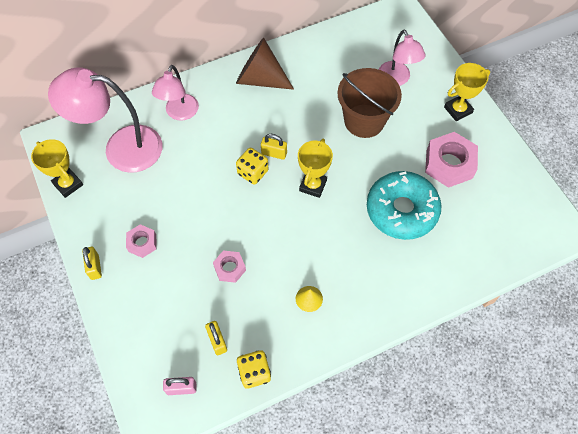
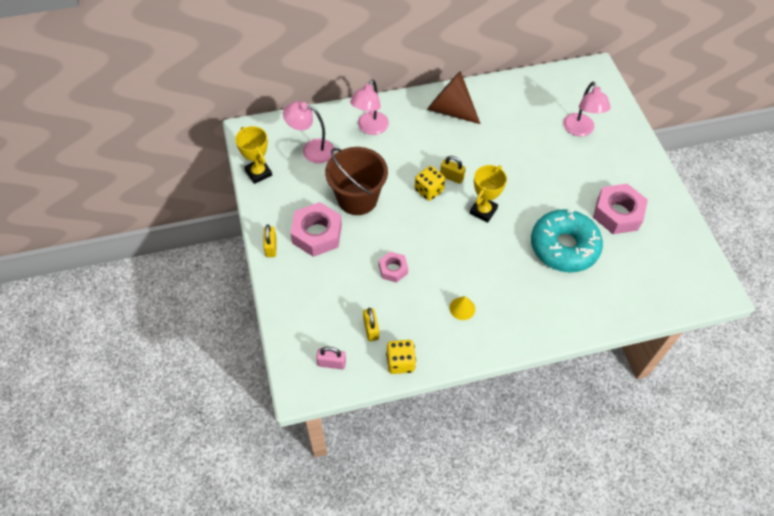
camera: 10 degrees right, 5 degrees down
pink lamp [48,67,163,173] -> pink lamp [283,101,335,163], size x0.60
pink nut [126,224,156,258] -> pink nut [290,202,342,257], size x1.80
brown bucket [337,68,402,138] -> brown bucket moved to [325,147,388,215]
yellow trophy [444,63,490,121] -> none

